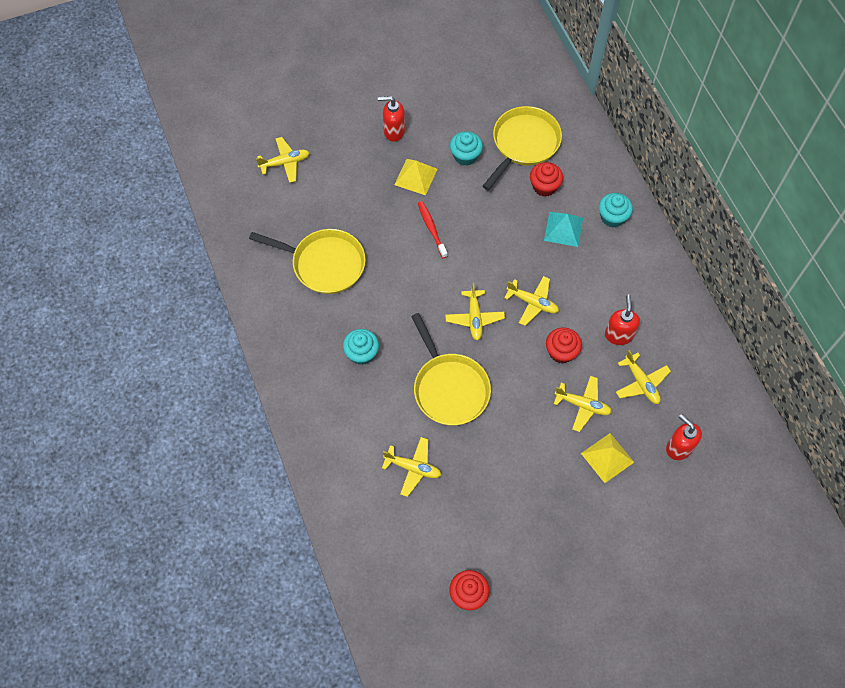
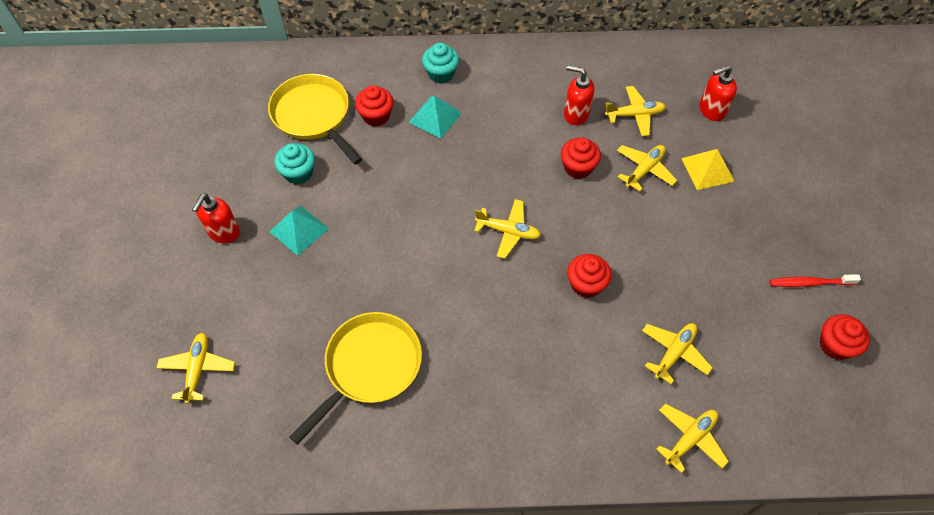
camera: 70 degrees left, 5 degrees down
turquoise cupcake [343,329,379,365] -> none
yellow pyramid [394,159,437,195] -> turquoise pyramid [269,205,329,256]
yellow pan [411,313,491,426] -> red cupcake [567,254,611,298]
red toothbrush [418,201,448,258] -> red toothbrush moved to [770,274,861,287]
yellow plane [504,276,559,326] -> yellow plane moved to [656,403,729,473]

